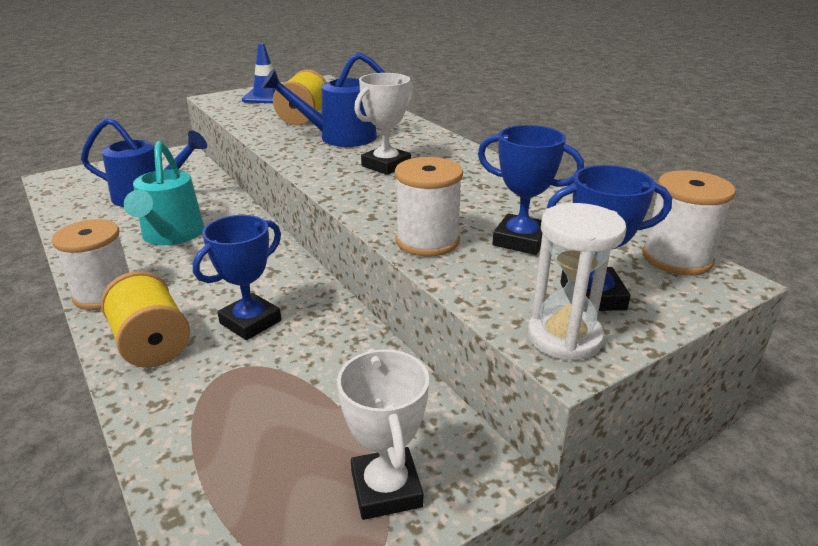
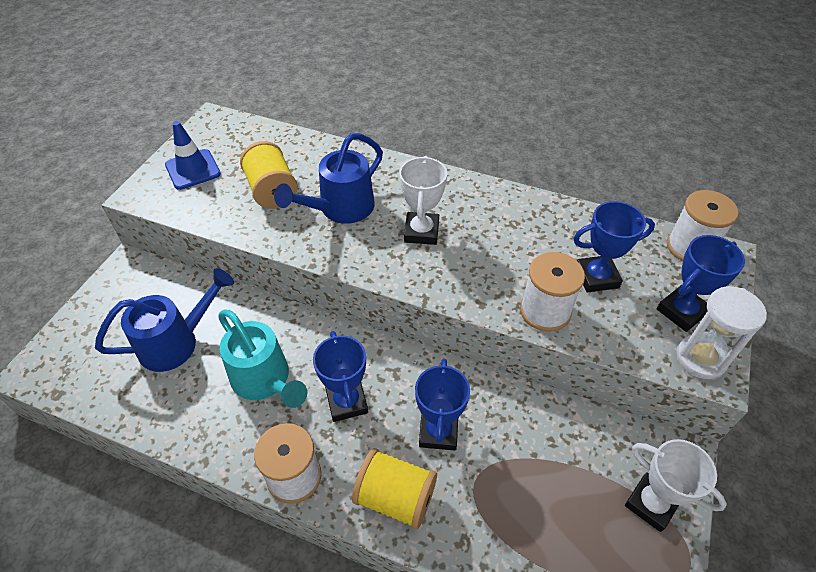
camera: 35 degrees left, 20 degrees up
none -> blue trophy [313,331,368,422]

